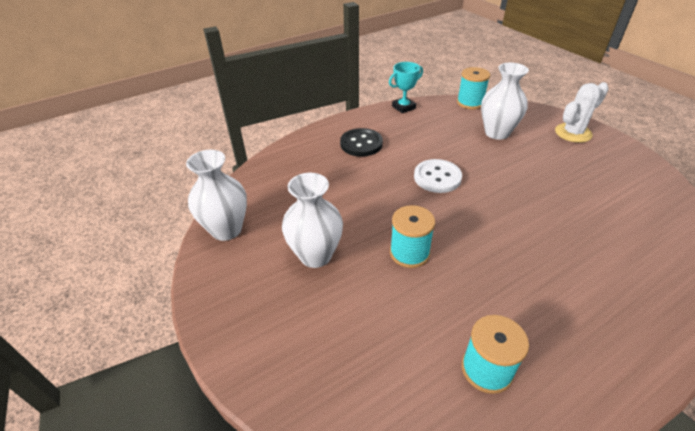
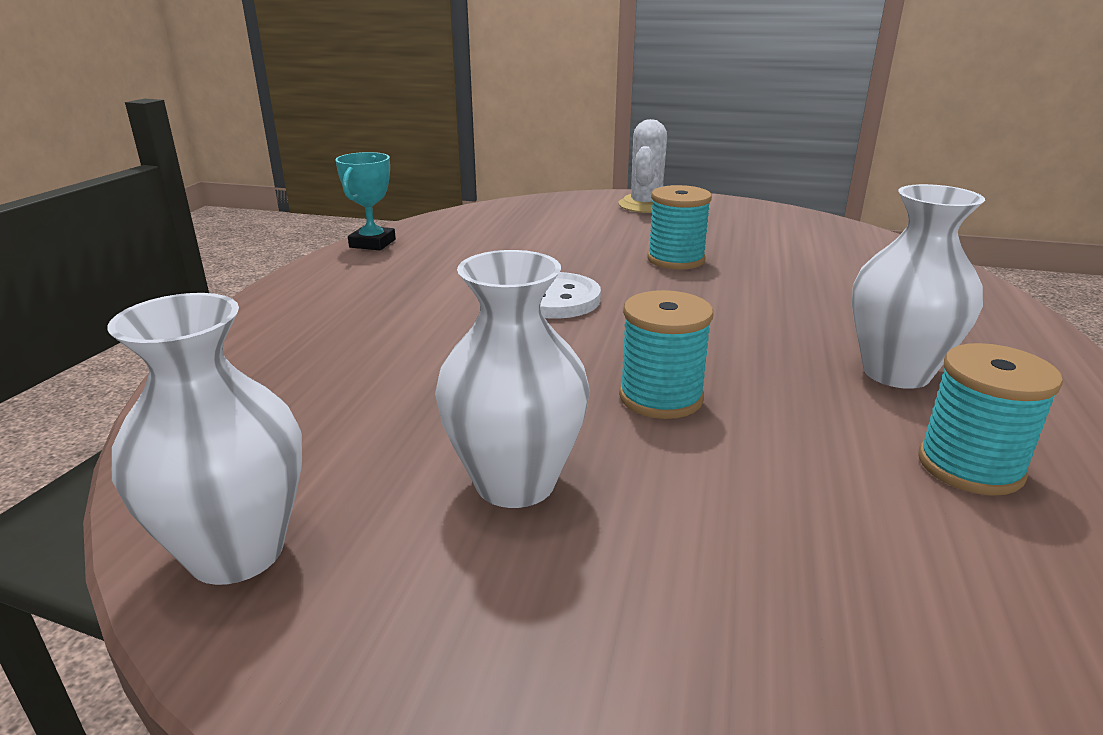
camera: 45 degrees left, 15 degrees down
black button [340,128,383,157] -> none
turquoise spool [457,67,490,109] -> turquoise spool moved to [647,185,712,270]
white vase [481,63,529,140] -> white vase moved to [852,184,985,389]

